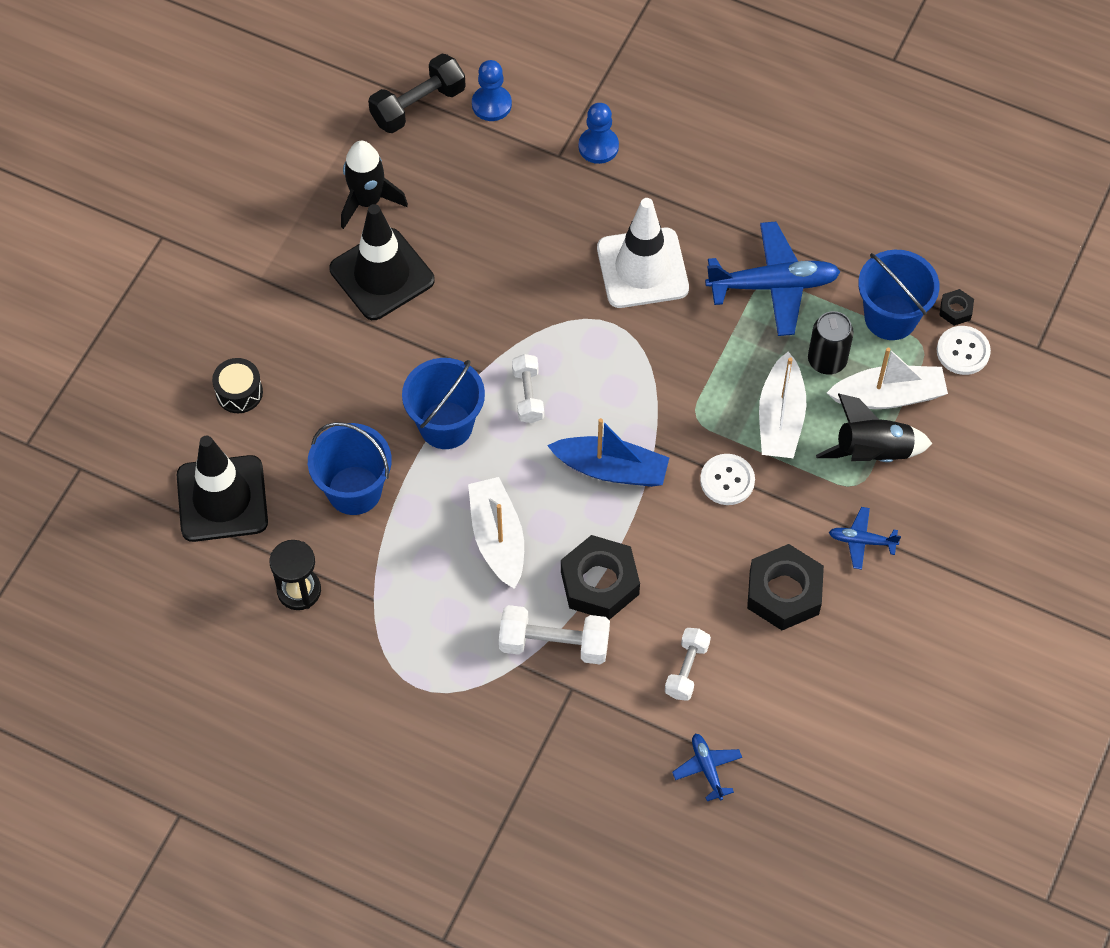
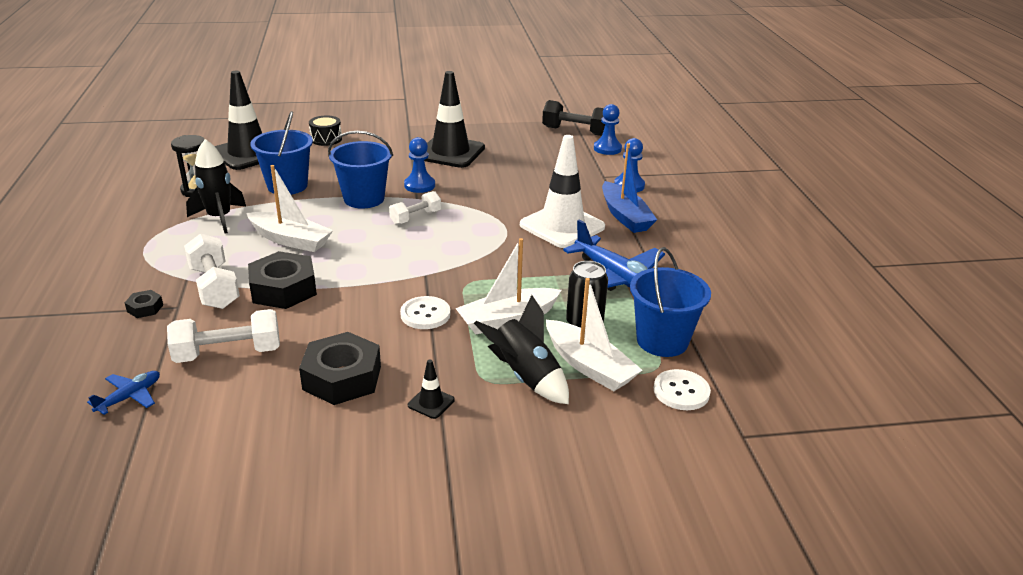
camera: 55 degrees right, 30 degrees down
black rocket [341,141,408,229] -> black rocket moved to [186,139,246,234]
white boat [468,477,524,589] -> white boat turned 75 degrees clockwise [246,165,333,252]
blue boat [547,418,669,487] -> blue boat moved to [602,143,657,233]
white dumbbell [665,628,711,701] -> white dumbbell [167,309,280,363], size x1.55
blue plane [829,507,901,570] -> black traffic cone [408,359,455,419]
black nut [939,289,974,326] -> black nut moved to [125,290,163,318]
none -> blue pawn [404,137,435,193]

